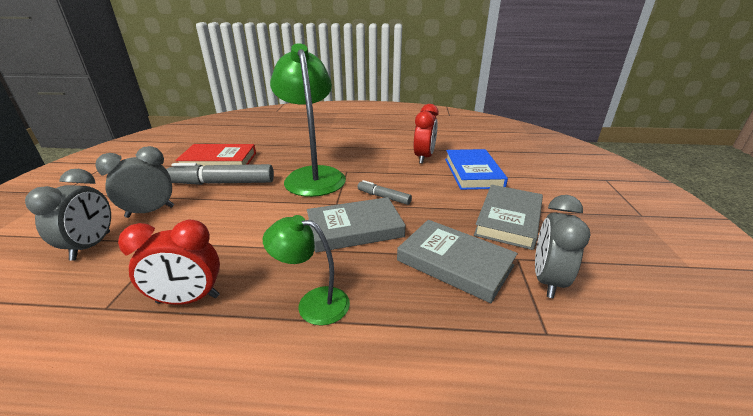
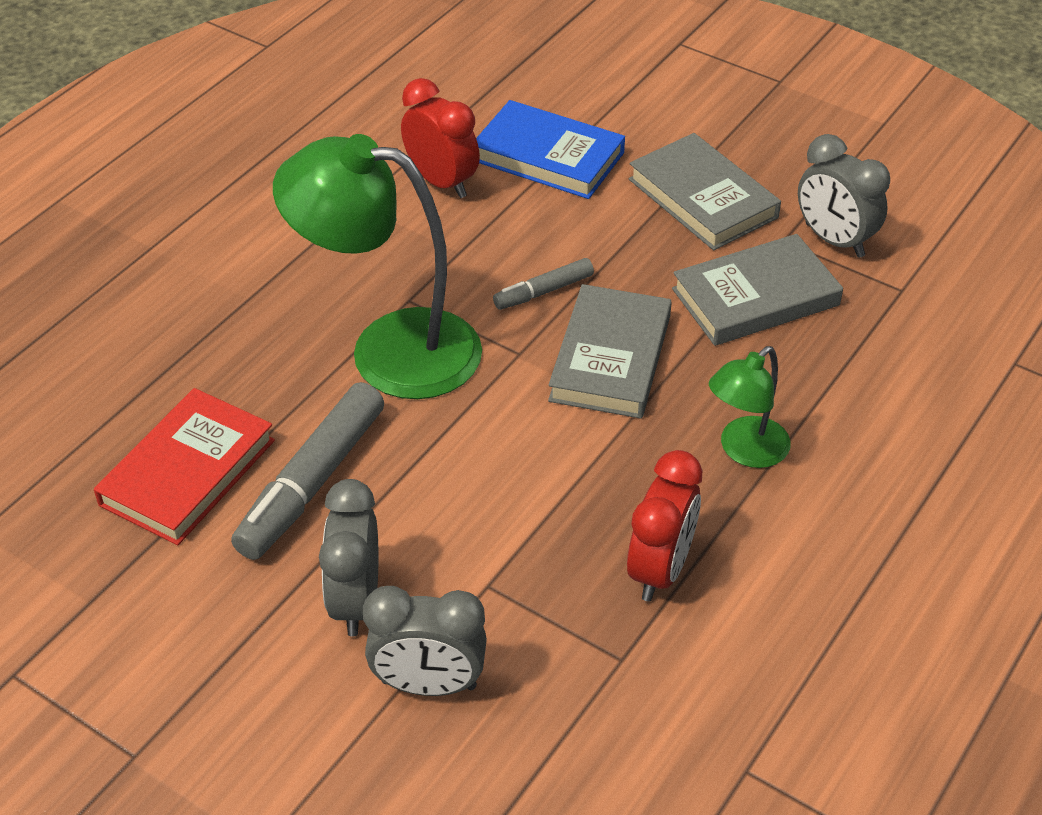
camera: 60 degrees left, 15 degrees up
grey clock [25,169,111,261] -> grey clock turned 150 degrees clockwise [363,586,487,696]

